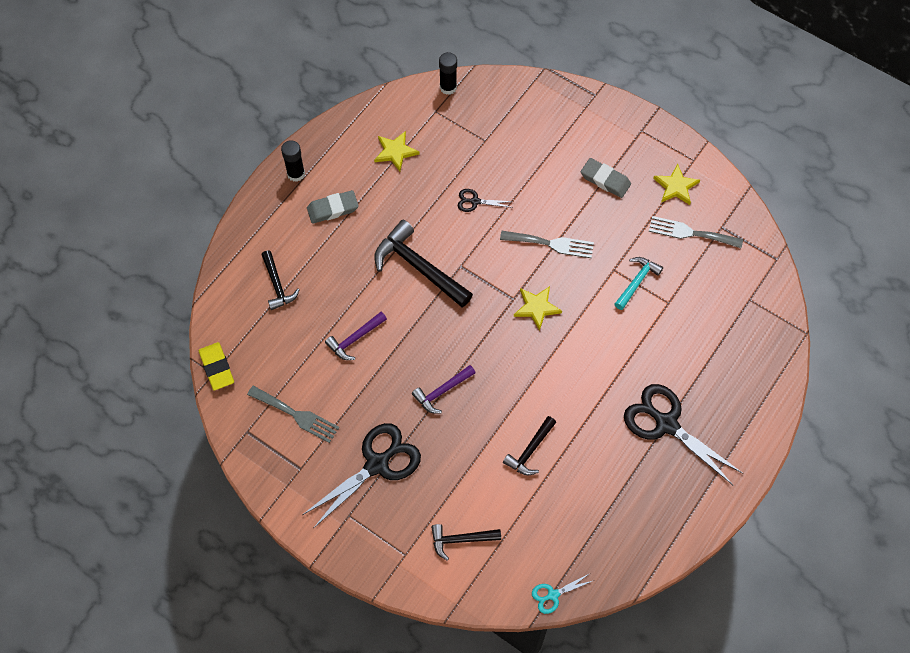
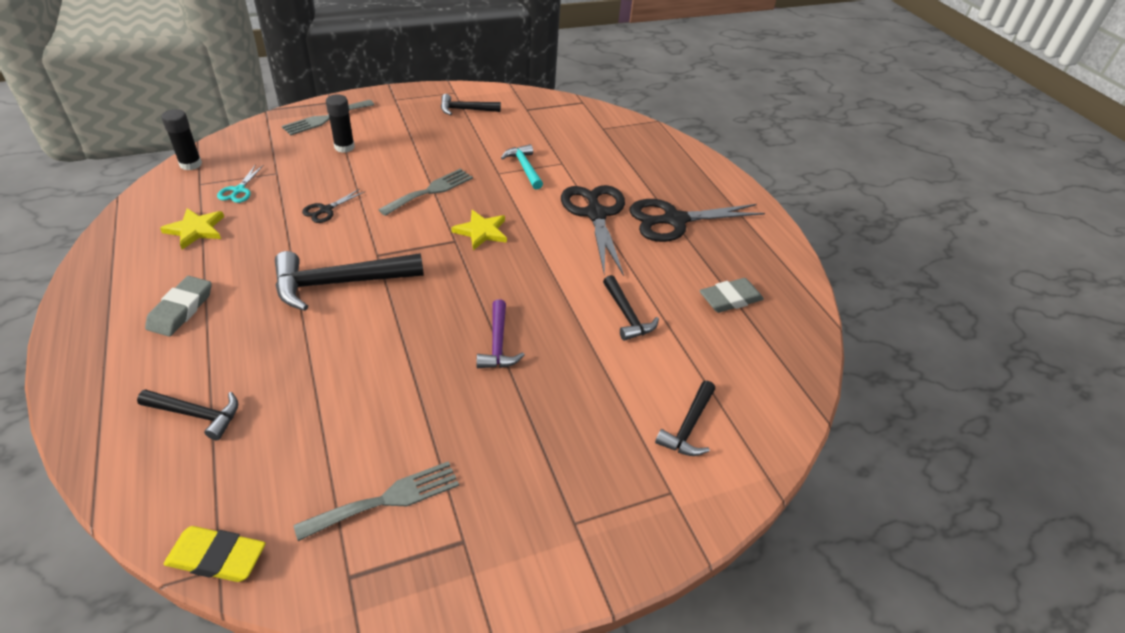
camera: 60 degrees left, 20 degrees down
black glue stick [281,140,305,182] -> black glue stick moved to [326,94,355,153]
black scissors [302,423,421,529] -> black scissors moved to [561,185,625,276]
purple hammer [325,312,387,360] -> none
turquoise scissors [532,574,592,614] -> turquoise scissors moved to [217,164,264,203]
grey eraser [581,158,631,198] -> grey eraser moved to [699,278,764,313]
grey fork [649,216,743,248] -> grey fork moved to [282,100,374,136]
yellow star [653,164,700,205] -> black hammer [441,94,501,115]

